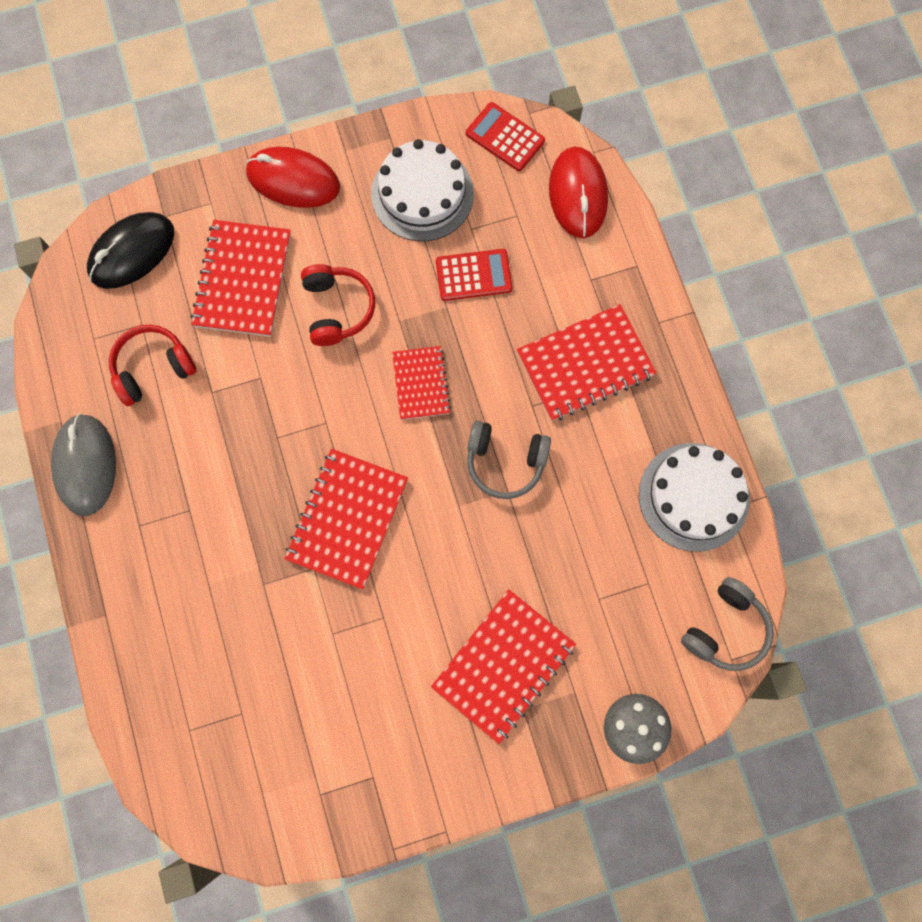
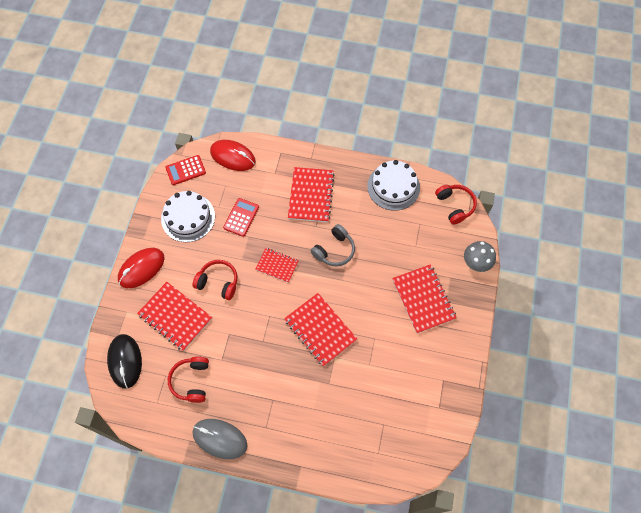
camera: 60 degrees left, 10 degrees down
grey headphones [681,577,774,671] -> red headphones [435,185,477,225]

